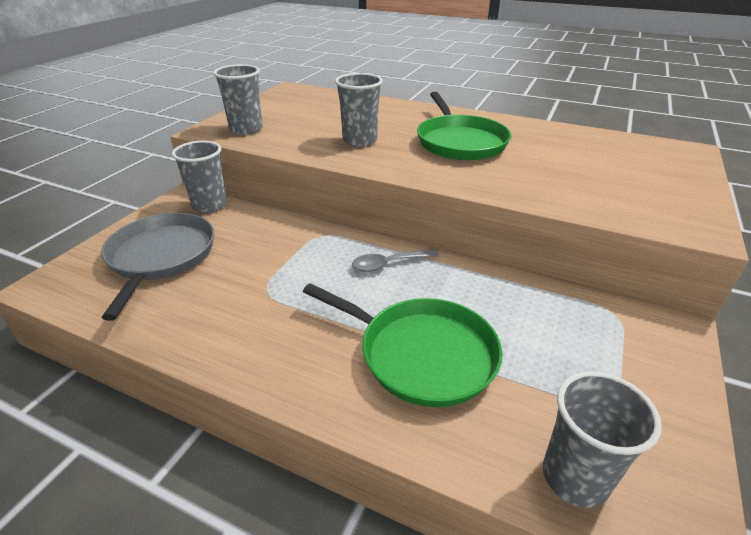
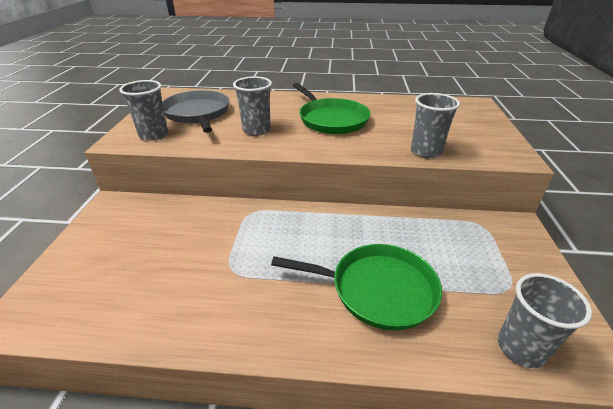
camera: 20 degrees left, 0 degrees up
grey pan [101,213,214,321] -> grey pan moved to [162,90,229,133]
grey cup [172,141,227,213] -> grey cup moved to [411,93,460,158]
grey spoon [352,250,439,272] -> none

